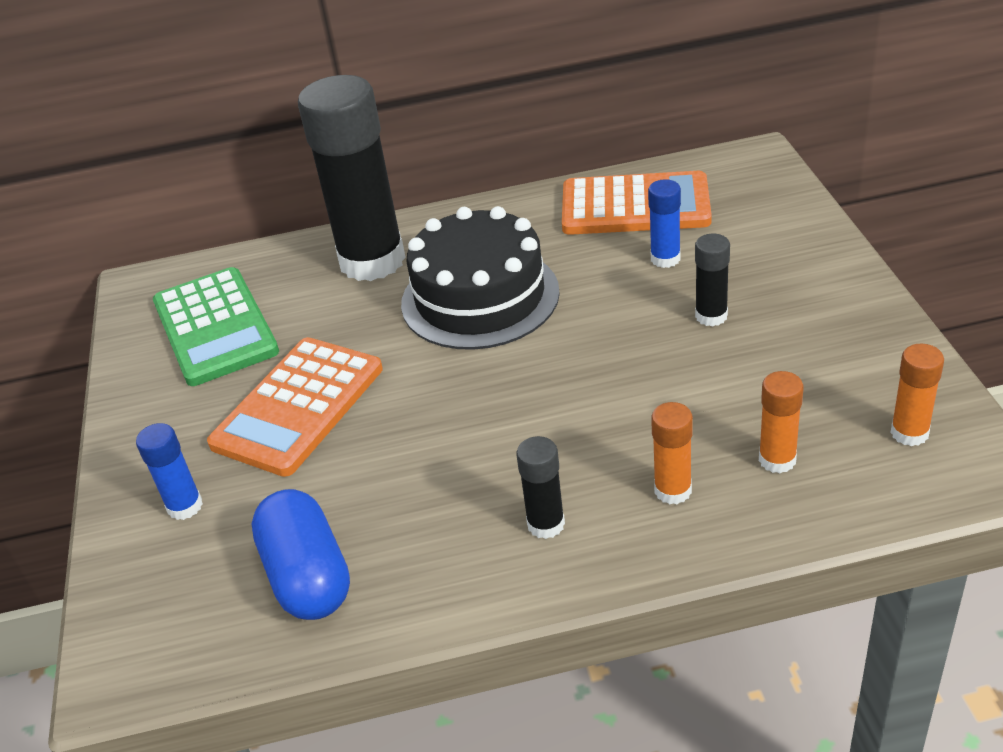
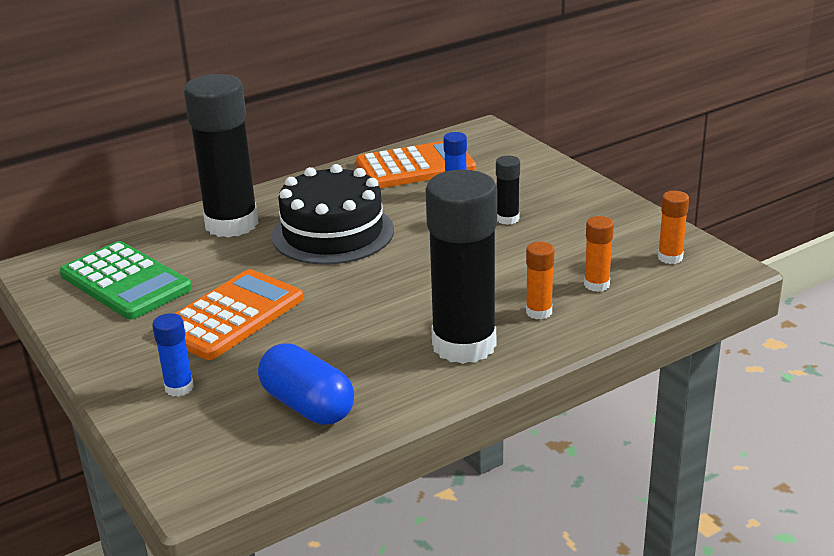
camera: 25 degrees left, 10 degrees down
orange calculator [207,337,383,477] -> orange calculator turned 150 degrees counterclockwise [174,269,303,360]
black glue stick [516,436,565,539] -> black glue stick [425,170,497,364], size x2.33

